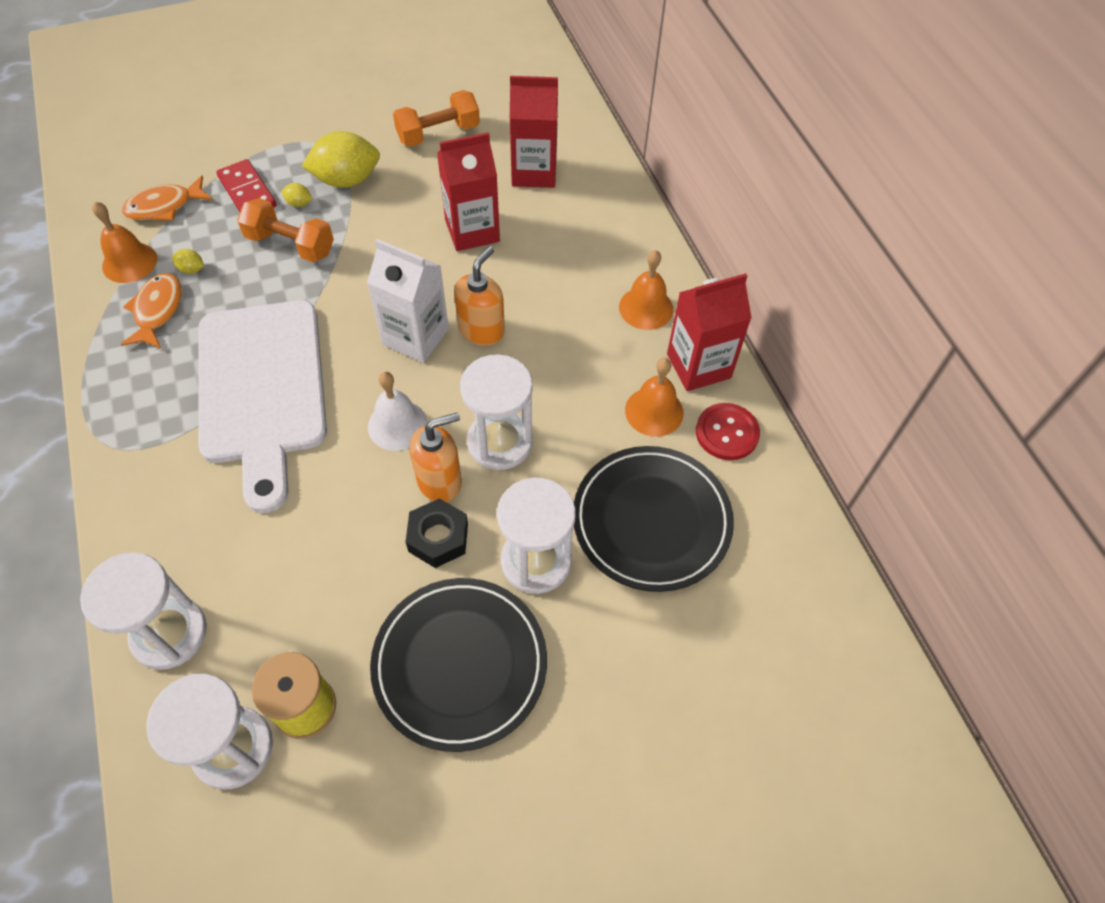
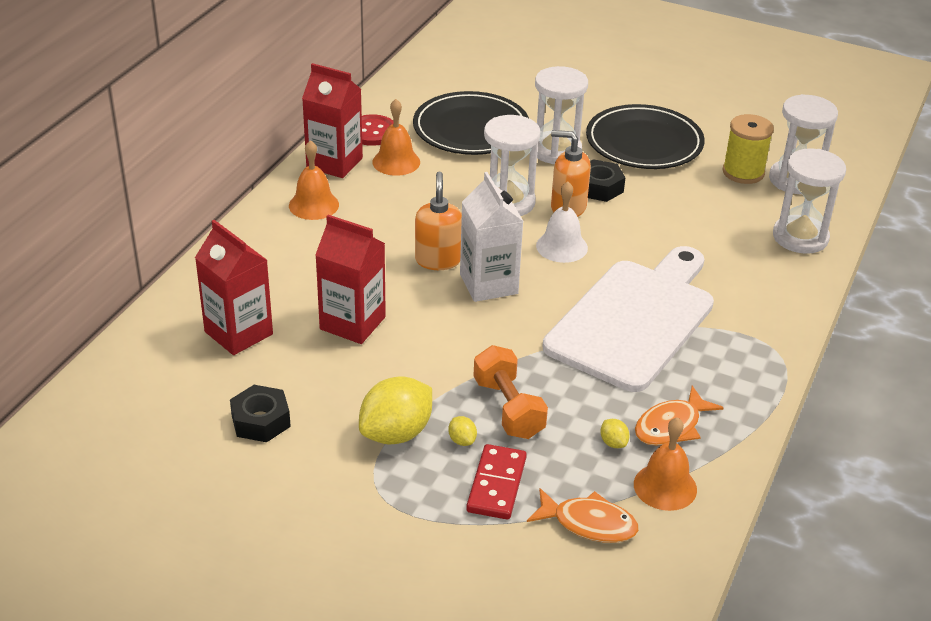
camera: 135 degrees left, 20 degrees down
yellow lemon [302,131,380,188] -> yellow lemon turned 75 degrees counterclockwise [359,376,432,445]
orange dumbbell [393,90,480,147] -> black nut [230,385,291,442]
orange soap dispenser [454,246,505,345] -> orange soap dispenser turned 105 degrees clockwise [415,171,462,270]

